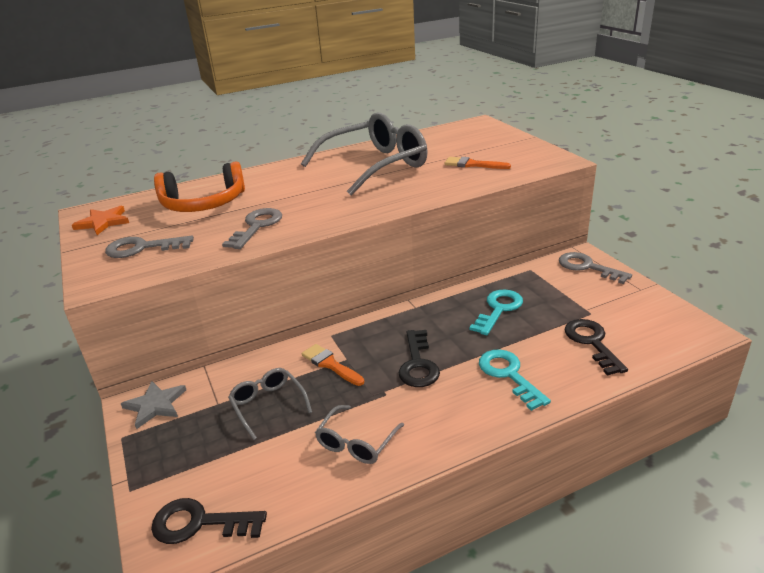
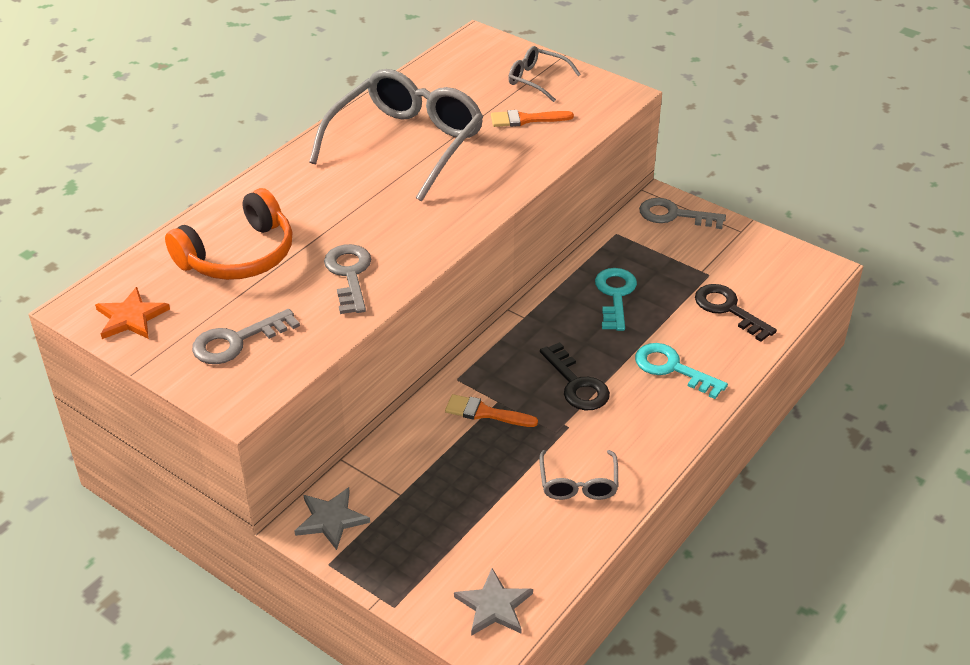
camera: 30 degrees left, 10 degrees up
black key [151,498,267,544] -> grey star [454,568,533,636]
grey glasses [228,368,312,440] -> grey glasses moved to [508,46,581,102]

